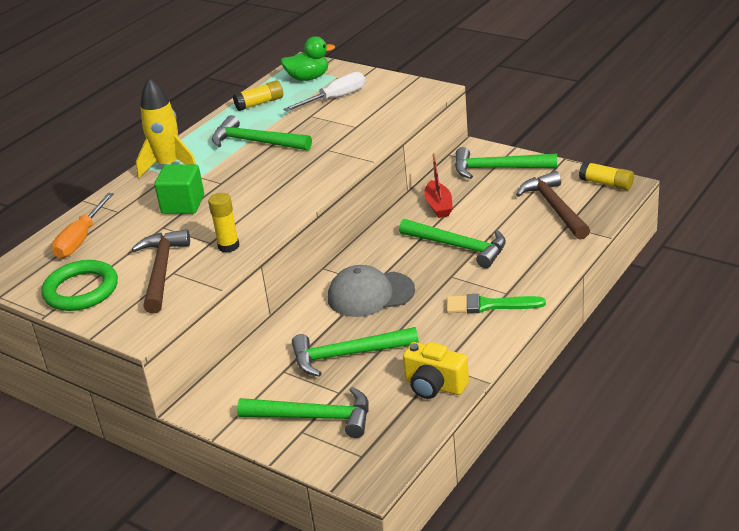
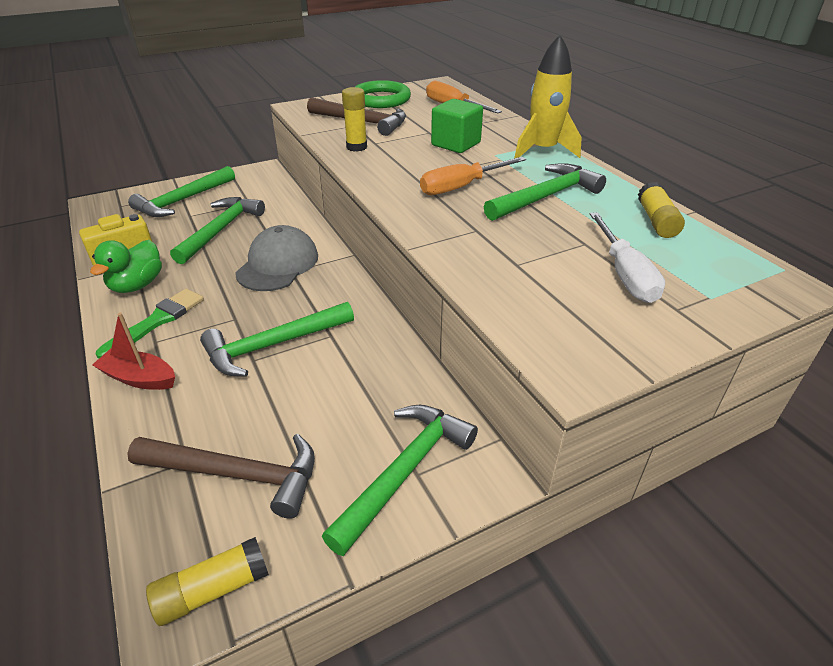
camera: 115 degrees right, 5 degrees up
green duck [280,36,335,81] -> green duck moved to [90,240,162,293]
red boat [424,153,453,218] -> red boat moved to [92,313,175,390]
none -> orange screwdriver [420,157,526,195]

